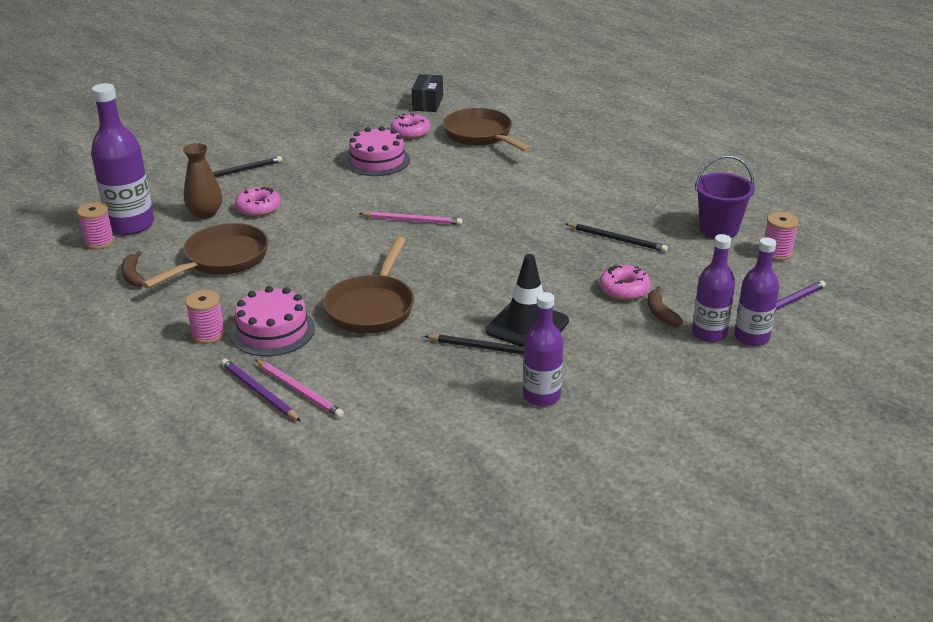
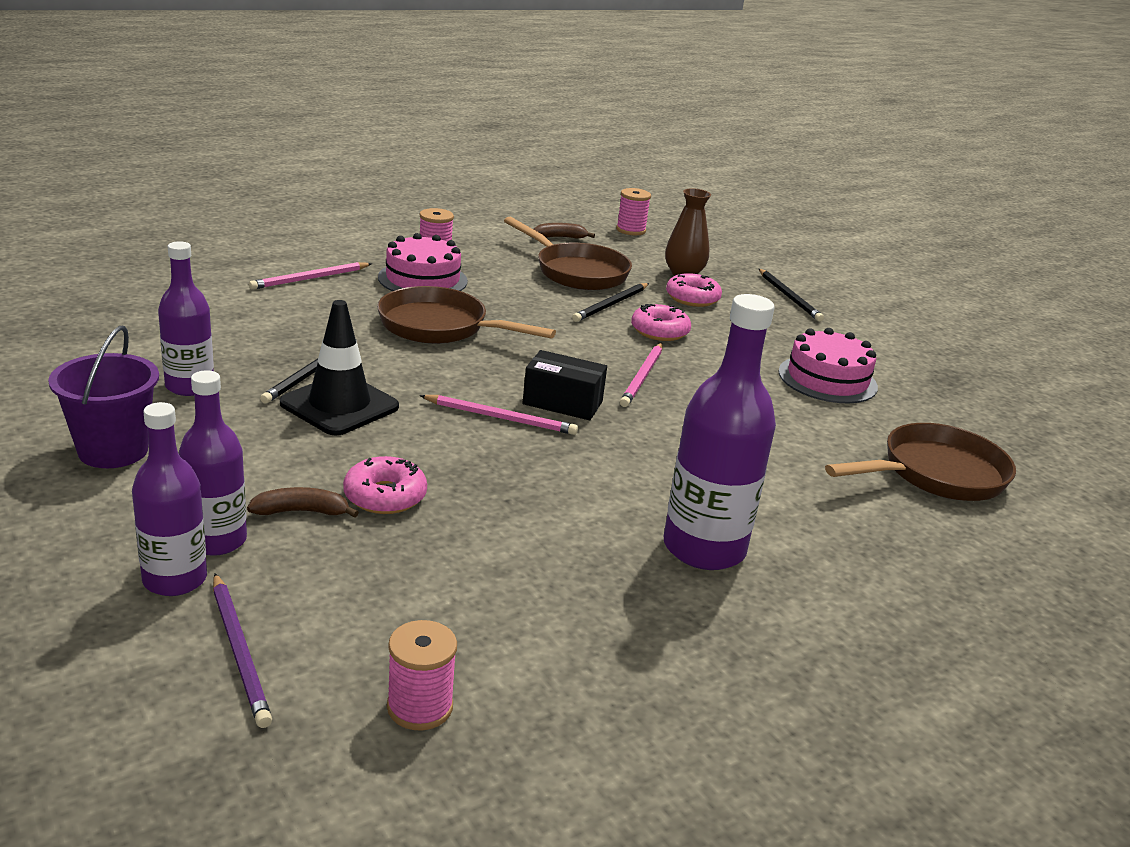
camera: 95 degrees right, 5 degrees down
purple bottle [91,83,154,235] -> purple bottle moved to [664,294,776,570]
purple pencil [221,359,301,421] -> none
pink donut [391,114,431,139] -> pink donut moved to [631,304,691,341]
black box [412,74,443,112] -> black box moved to [523,350,607,421]
black pencil [566,223,668,252] -> black pencil moved to [572,283,649,322]
purple bucket [695,155,755,238] -> purple bucket moved to [48,325,159,468]
none -> pink pencil [420,395,578,435]

